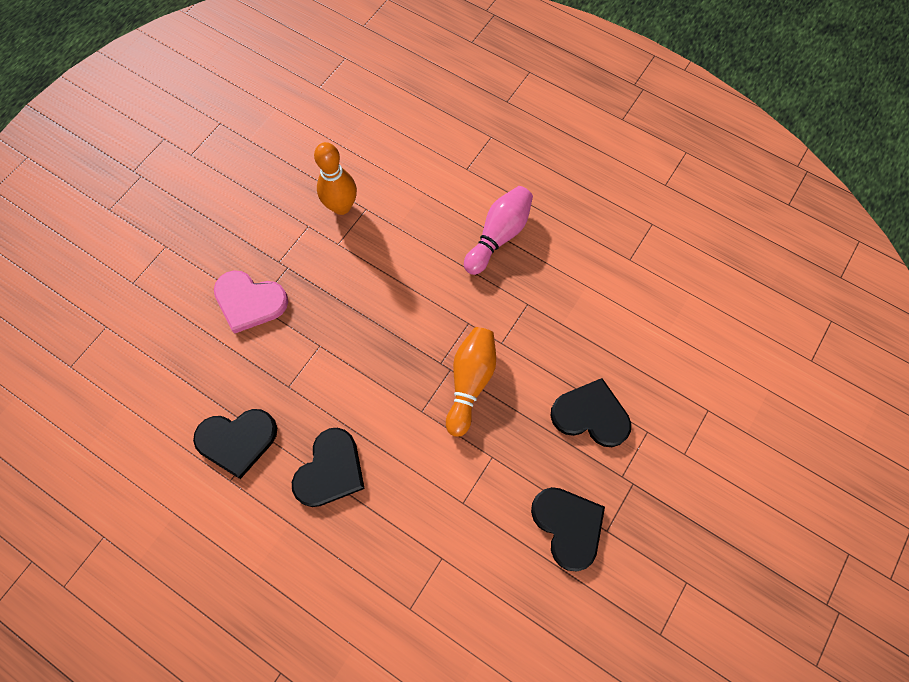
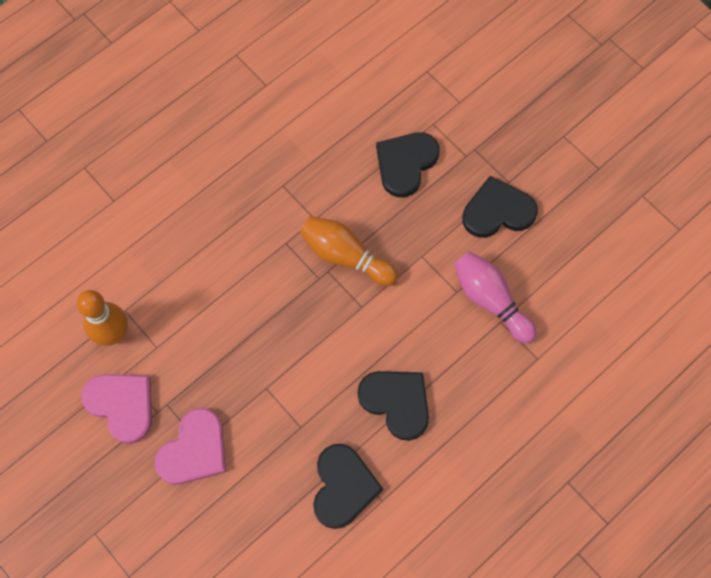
camera: 75 degrees left, 0 degrees up
pink bowling pin [464,186,533,275] -> pink bowling pin moved to [454,251,537,344]
none -> pink heart [81,374,152,444]

